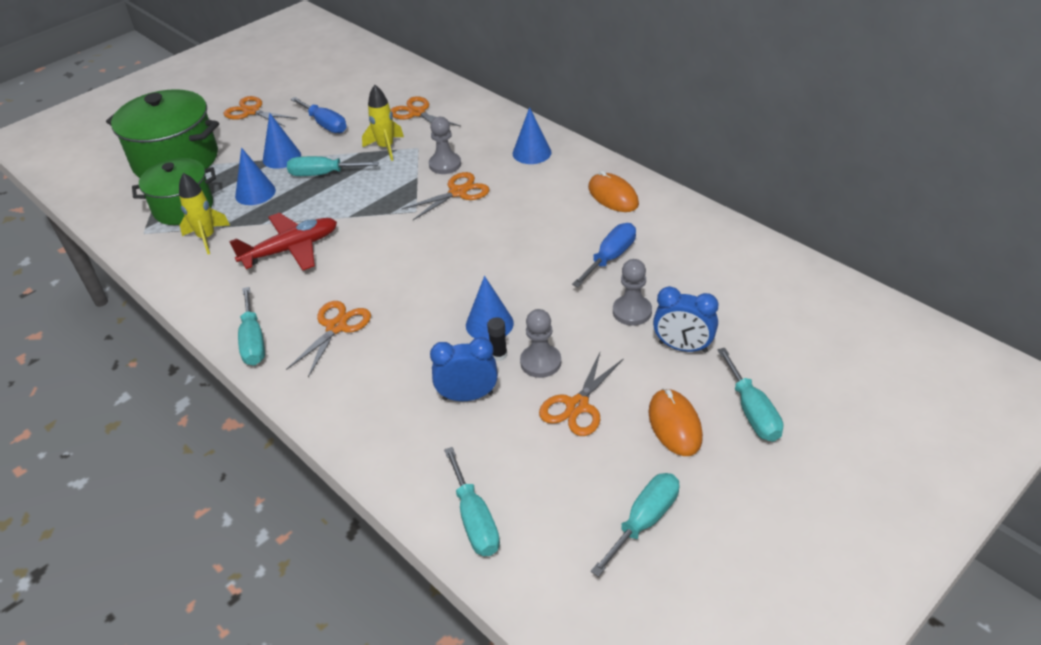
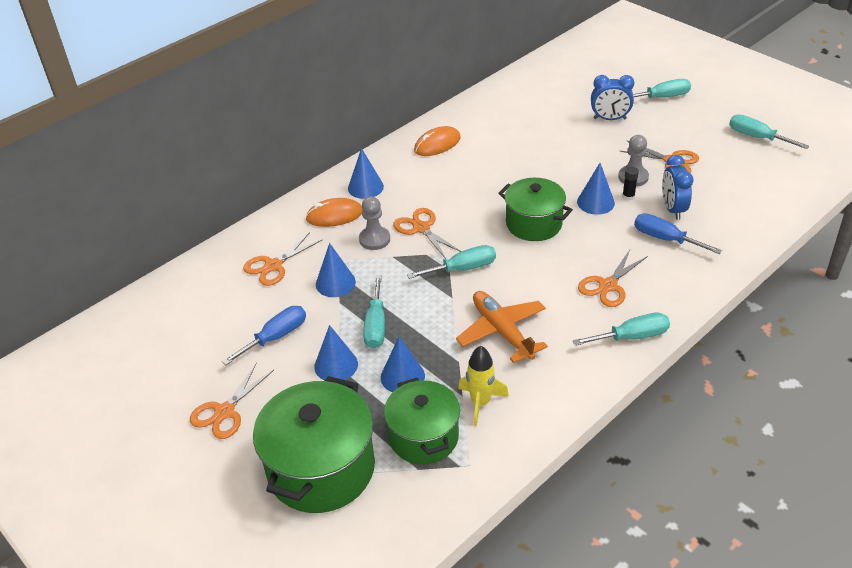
camera: 90 degrees left, 0 degrees up
red plane [229,213,337,271] -> orange plane [456,291,548,363]
orange scissors [286,301,371,377] -> orange scissors turned 75 degrees counterclockwise [578,250,648,307]
yellow rocket [362,84,404,161] -> blue cone [316,243,356,297]
turquoise screwdriver [444,447,500,556] -> turquoise screwdriver moved to [407,245,496,279]
blue screwdriver [572,223,636,287] -> blue screwdriver moved to [634,213,722,254]
grey pawn [613,259,652,326] -> none
orange mouse [648,389,703,456] -> orange mouse moved to [305,198,363,227]
blue clock [653,286,718,353] -> blue clock turned 75 degrees clockwise [591,75,634,120]
none -> green pot [498,178,573,241]

